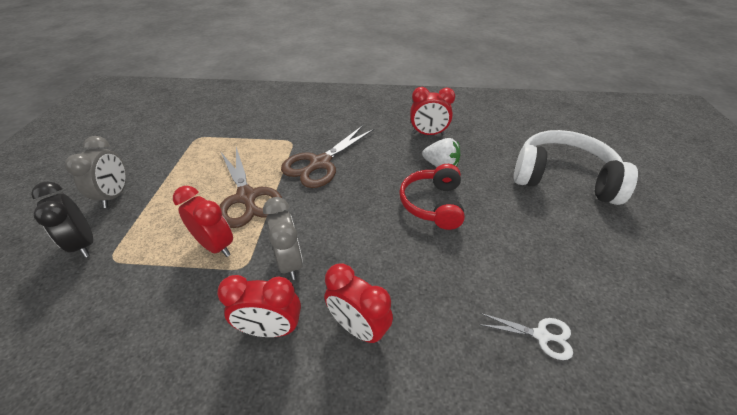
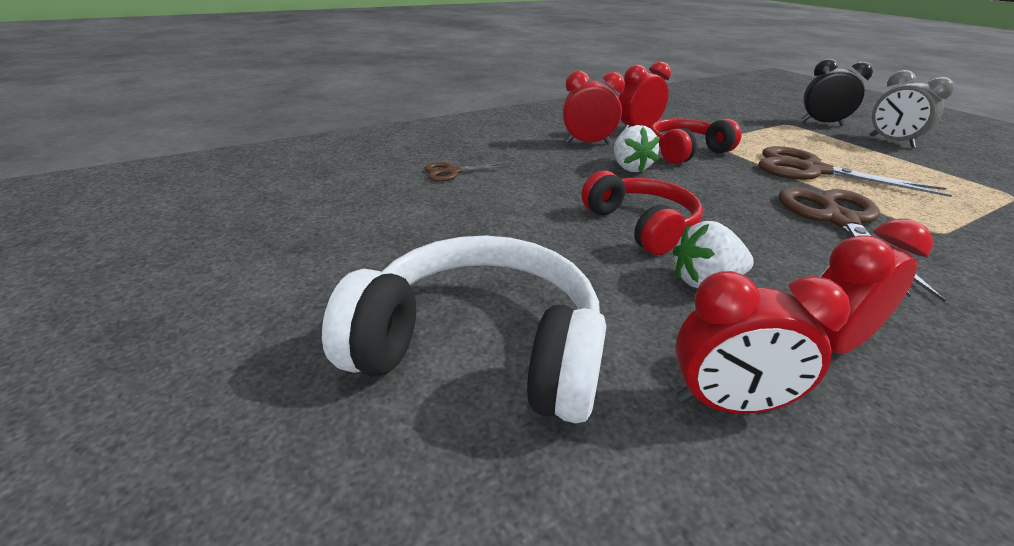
camera: 145 degrees right, 10 degrees down
red clock [173,186,233,257] -> red clock moved to [675,271,851,414]
grey clock [263,197,303,280] -> red headphones [650,118,741,164]
white scissors [479,313,573,360] -> brown scissors [424,162,510,181]
white headphones [514,130,638,205] -> white headphones turned 150 degrees counterclockwise [322,236,606,423]
none -> white strawberry [614,125,660,172]

